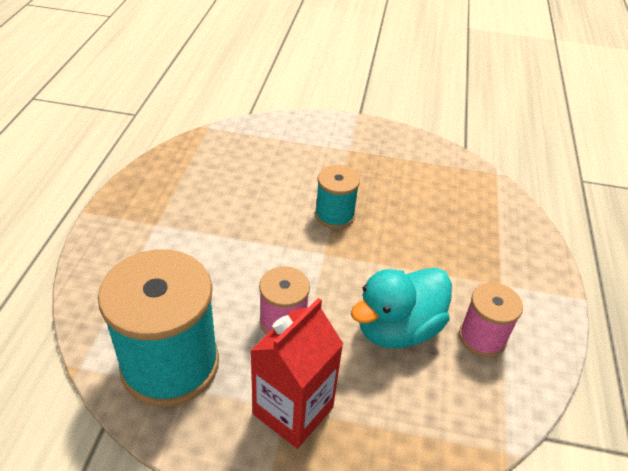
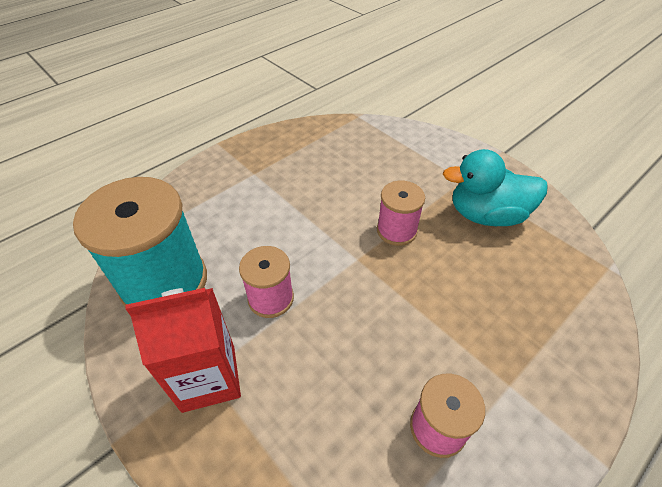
camera: 40 degrees right, 5 degrees up
turquoise spool [315,165,360,229] -> pink spool [377,181,425,246]
turquoise duck [351,268,452,348] -> turquoise duck moved to [443,149,548,226]

